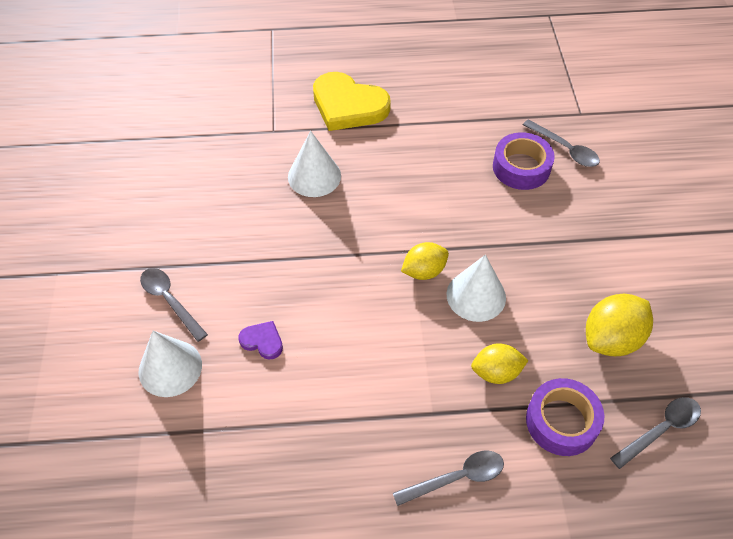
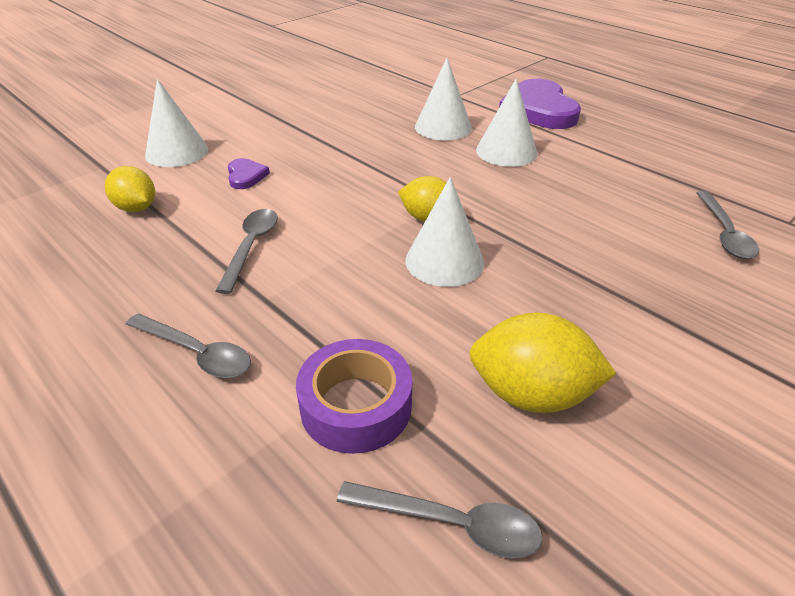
camera: 50 degrees right, 15 degrees down
grey spoon [140,268,208,342] -> grey spoon moved to [216,209,278,294]
yellow heart [313,72,391,131] -> purple heart [499,79,581,129]
yellow lemon [471,343,529,384] -> yellow lemon moved to [105,166,155,212]
purple tape [493,132,555,190] -> none
none -> white cone [476,78,537,167]

